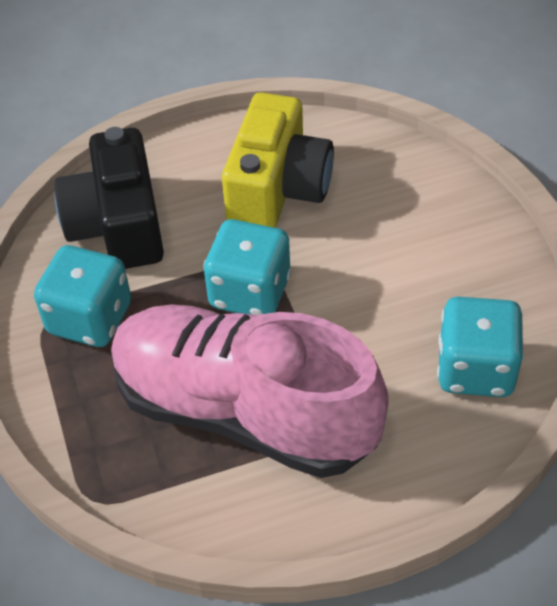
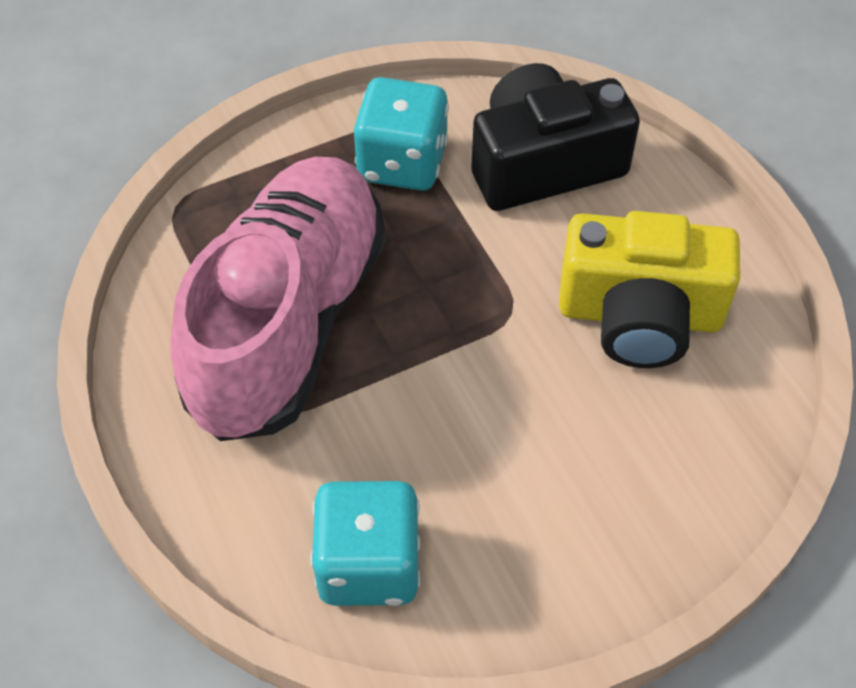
camera: 80 degrees right, 5 degrees up
turquoise dice [204,219,291,315] -> none

